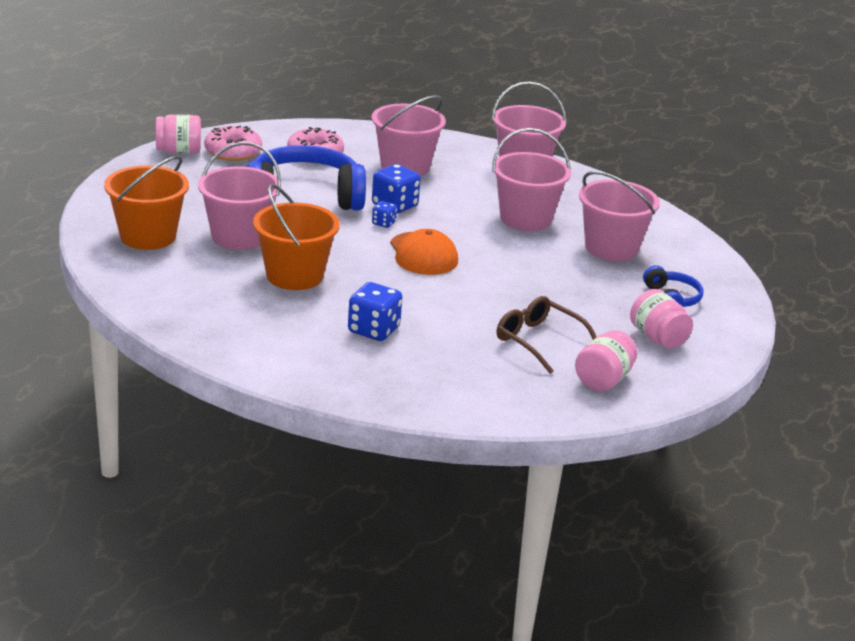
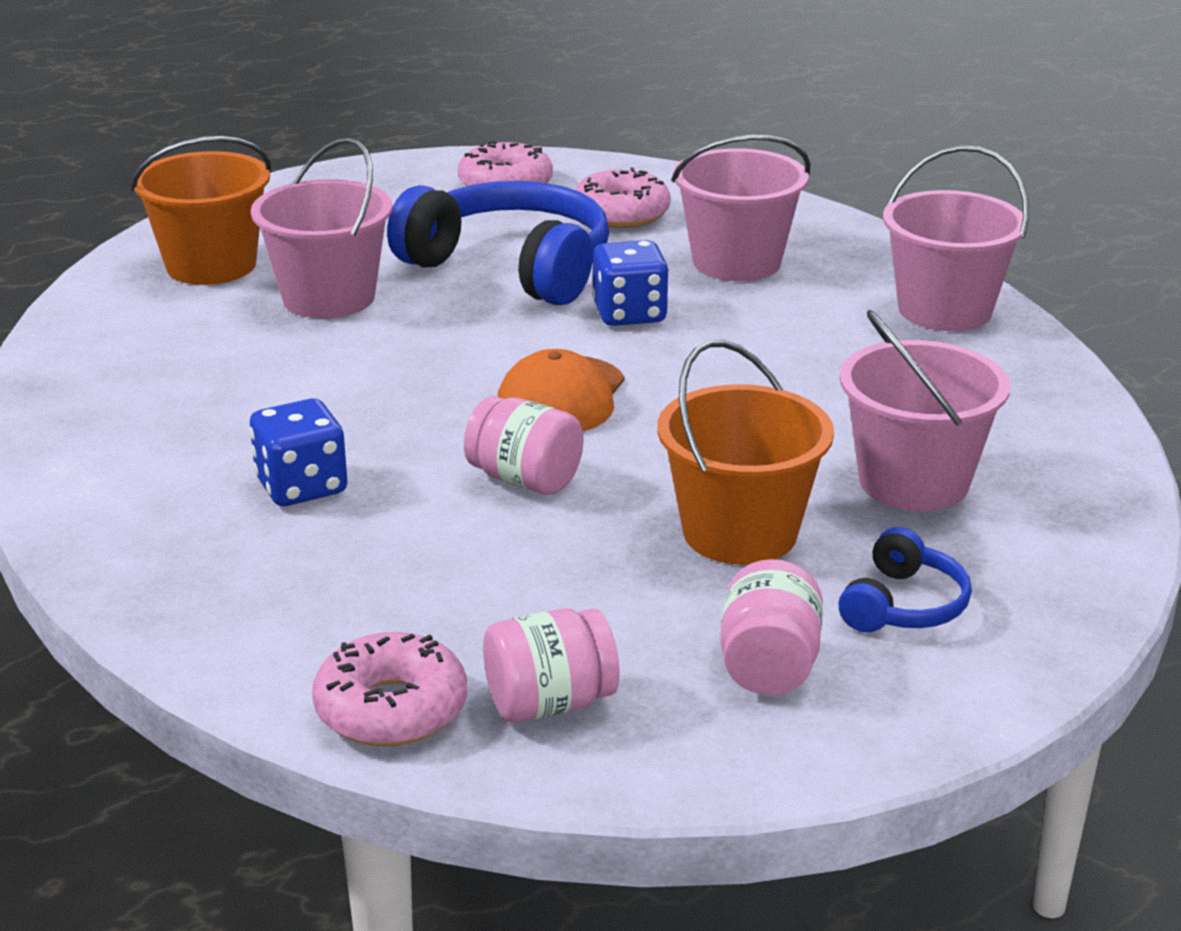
camera: 40 degrees right, 0 degrees up
pink jar [156,114,201,153] -> pink jar moved to [464,396,583,495]
orange bucket [253,184,340,290] -> orange bucket moved to [657,340,834,565]
blue dice [372,201,397,228] -> none
pink bucket [492,128,571,231] -> none
brown glasses [497,296,596,374] -> none
none -> pink donut [312,632,467,746]

